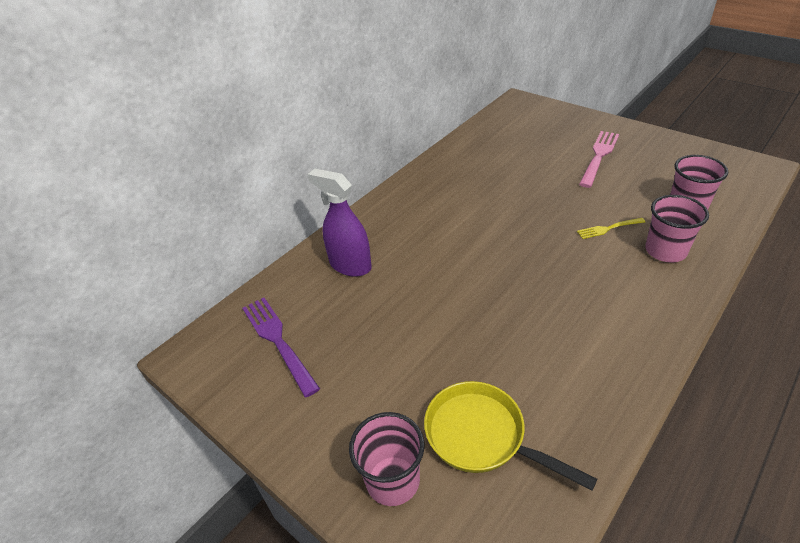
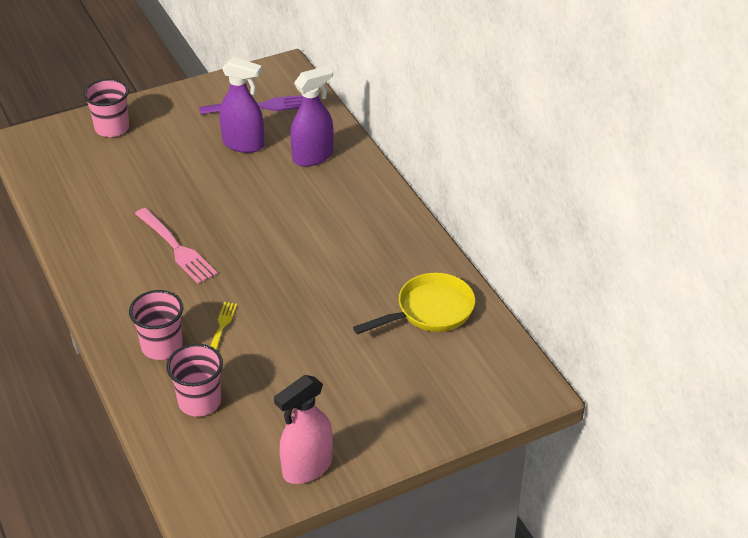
camera: 110 degrees right, 0 degrees up
yellow pan [424,381,597,491] -> yellow pan moved to [353,273,475,334]
pink fork [579,131,619,188] -> pink fork moved to [135,208,218,284]
none -> purple spray bottle [219,57,264,153]
none -> pink spray bottle [274,375,333,484]

